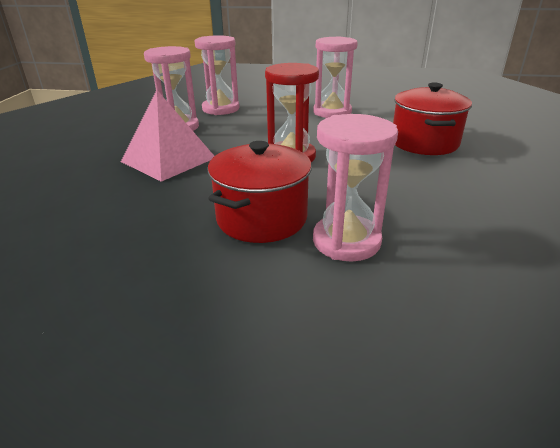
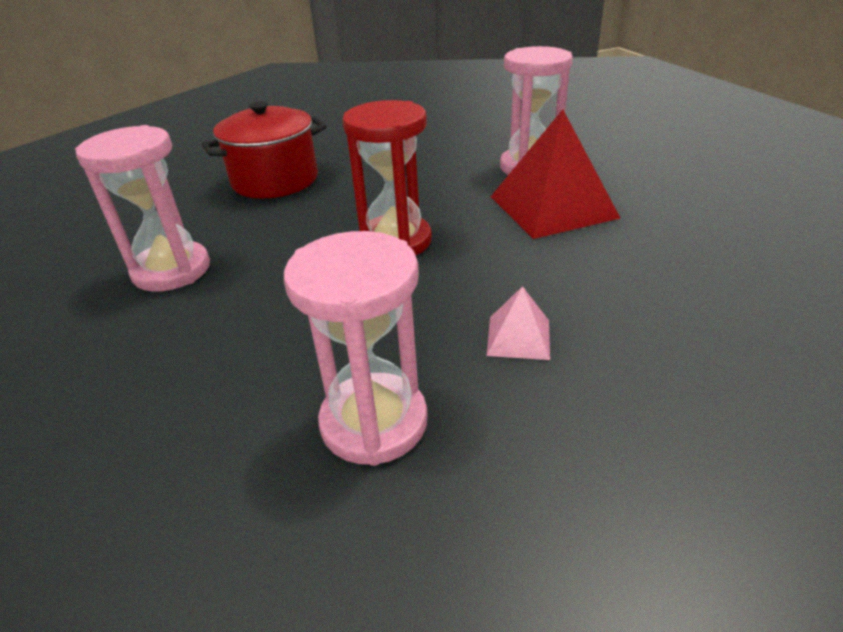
camera: 120 degrees left, 5 degrees up
pink pyramid [121,90,214,182] -> pink pyramid [486,286,550,360], size x0.47
pink hourglass [195,35,240,115] -> none
red pot [208,141,312,243] -> red pyramid [491,109,620,239]

